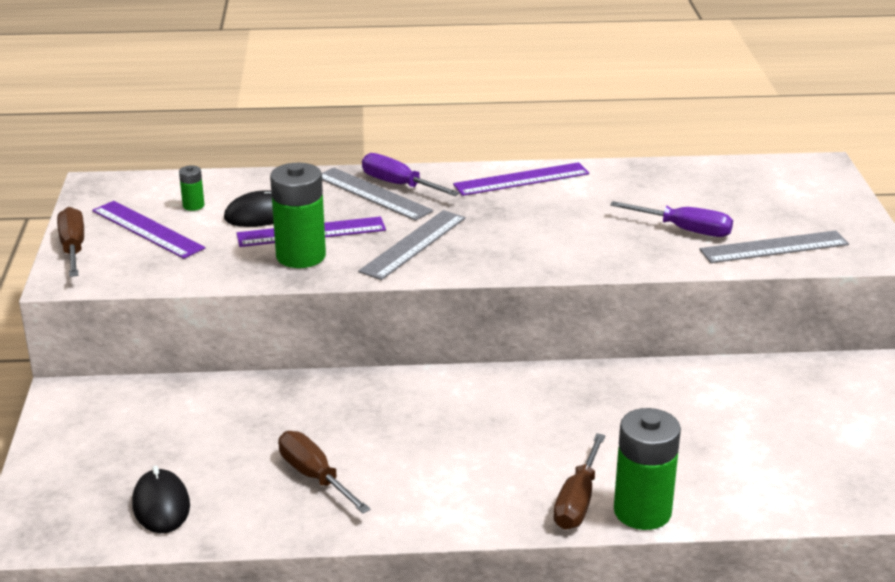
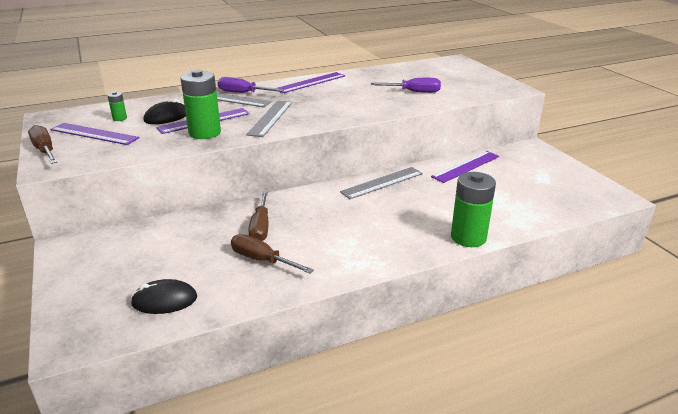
camera: 20 degrees left, 0 degrees up
black mouse [132,465,190,533] -> black mouse turned 60 degrees counterclockwise [131,279,197,314]
brown screwdriver [554,433,605,530] -> brown screwdriver moved to [248,191,269,241]
grey ruler [699,230,849,263] -> grey ruler moved to [340,167,423,199]
none -> purple ruler [431,151,499,183]

